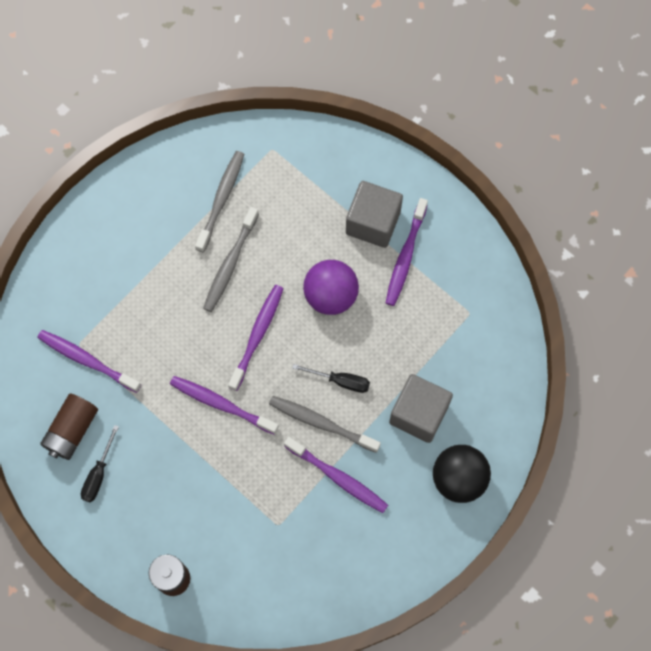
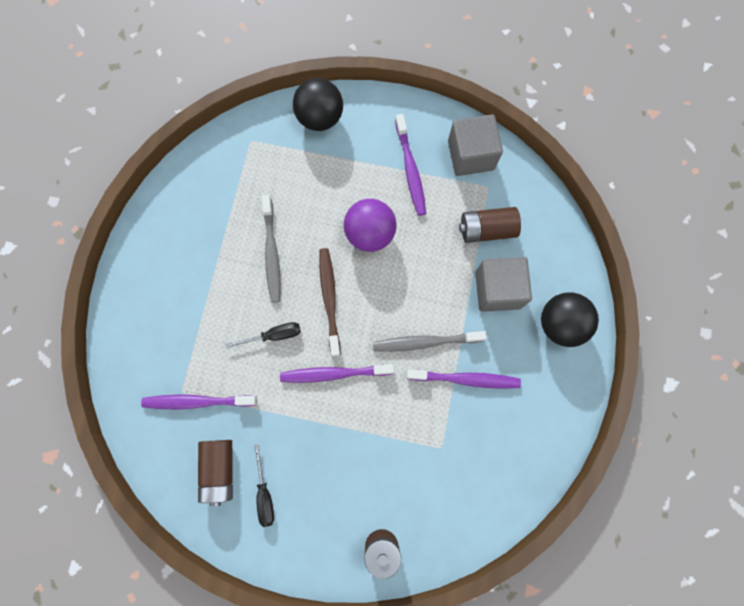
camera: 30 degrees left, 5 degrees up
grey toothbrush [195,151,244,253] -> none
purple toothbrush [228,285,284,391] -> brown toothbrush [319,248,341,357]
black screwdriver [292,364,370,393] -> black screwdriver moved to [226,322,301,348]
grey cube [346,181,403,248] -> grey cube moved to [448,114,503,176]
none -> black ball [293,78,343,131]
none -> brown battery [459,207,521,243]

